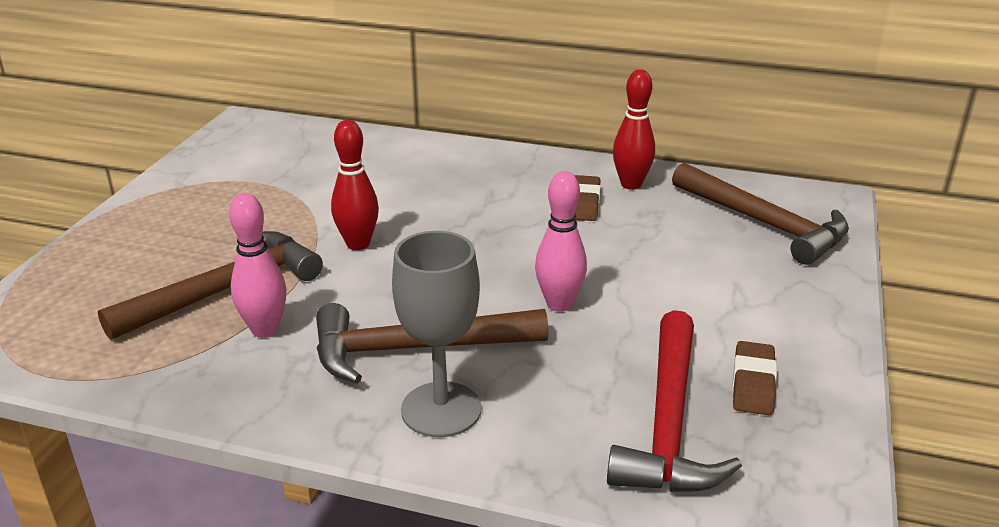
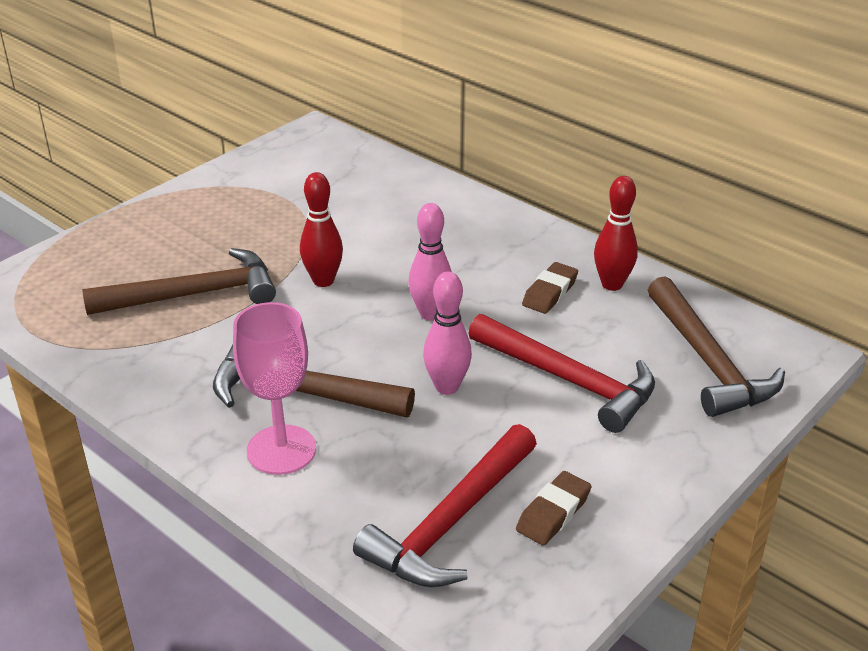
camera: 25 degrees right, 5 degrees up
pink bowling pin [229,193,287,338] -> pink bowling pin moved to [408,203,452,321]
grey goblet [392,231,481,437] -> pink goblet [233,302,316,475]
none -> red hammer [468,314,655,433]

